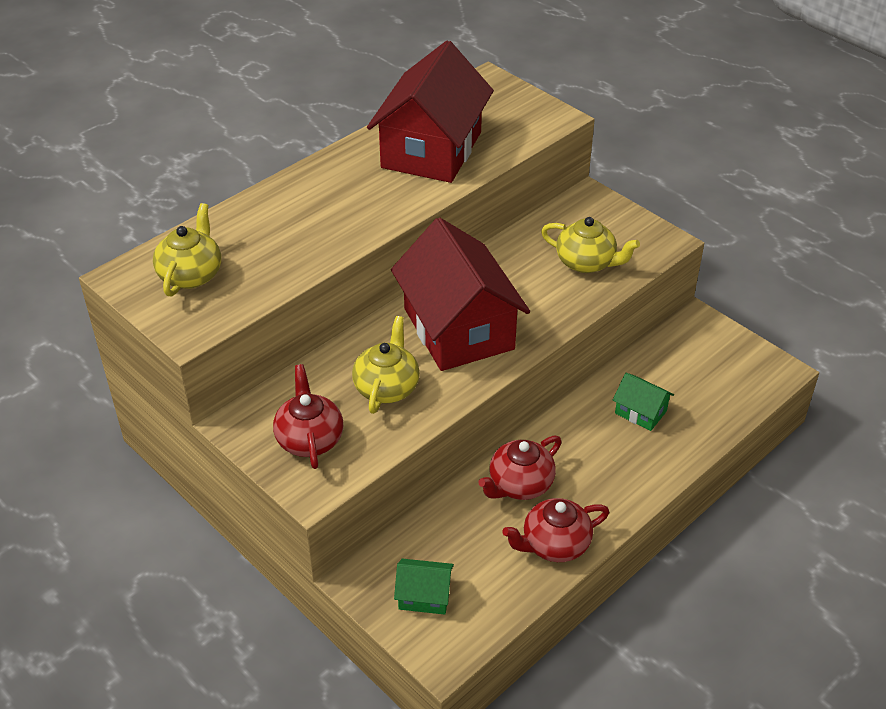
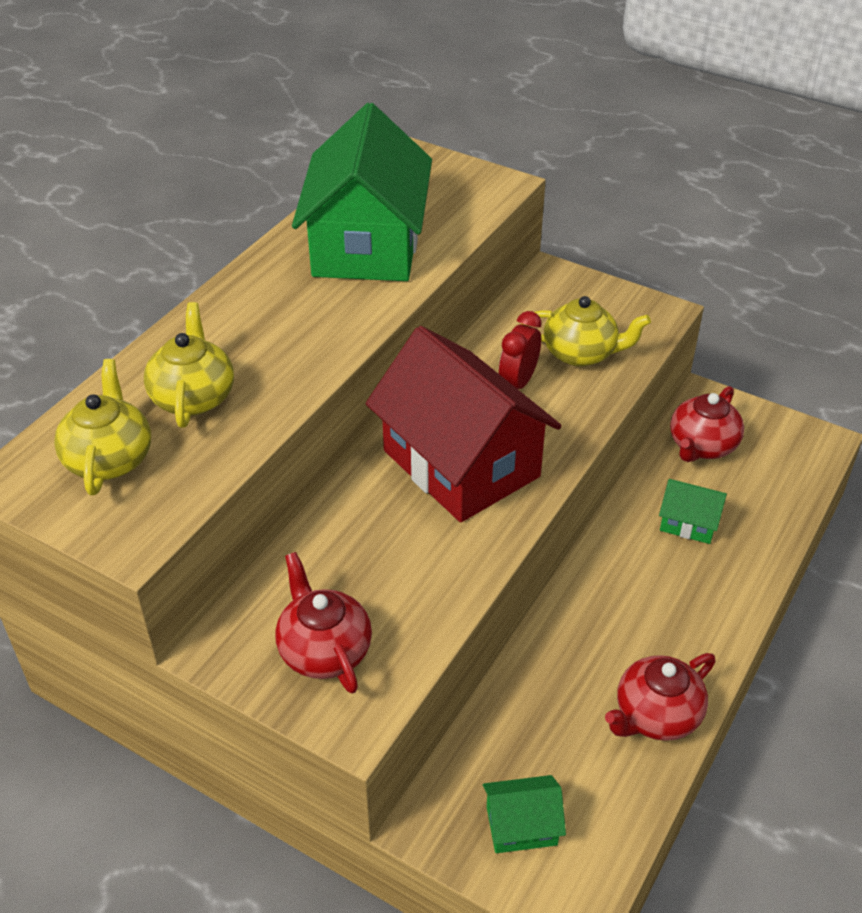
camera: 15 degrees left, 0 degrees up
yellow teapot [352,316,420,414] -> yellow teapot moved to [144,302,234,428]
red house [367,41,494,183] -> green house [292,103,432,281]
red teapot [478,436,562,500] -> red teapot moved to [670,386,744,462]
none -> red clock [499,311,541,389]

